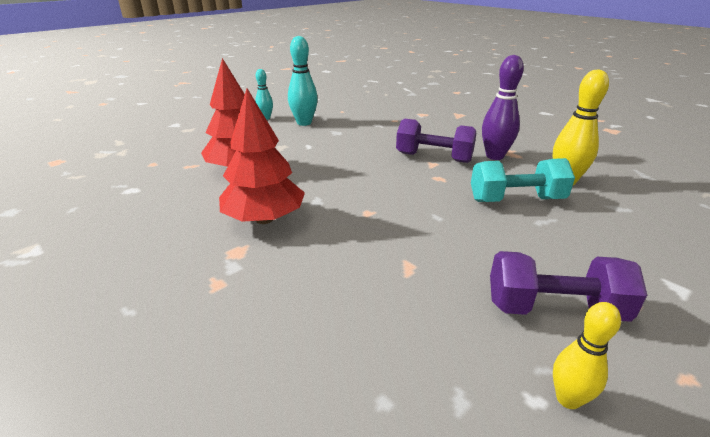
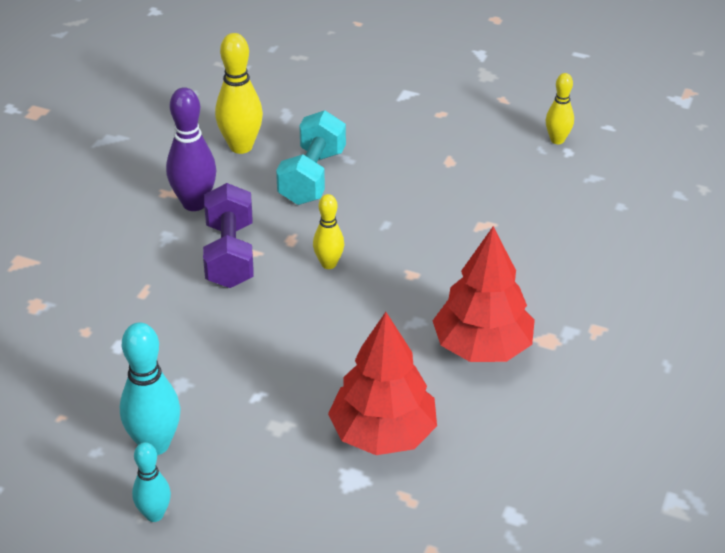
camera: 115 degrees left, 10 degrees up
turquoise dumbbell [471,158,575,202] -> turquoise dumbbell turned 45 degrees clockwise [276,110,346,205]
purple dumbbell [490,251,647,322] -> none
none -> yellow bowling pin [313,194,344,269]

